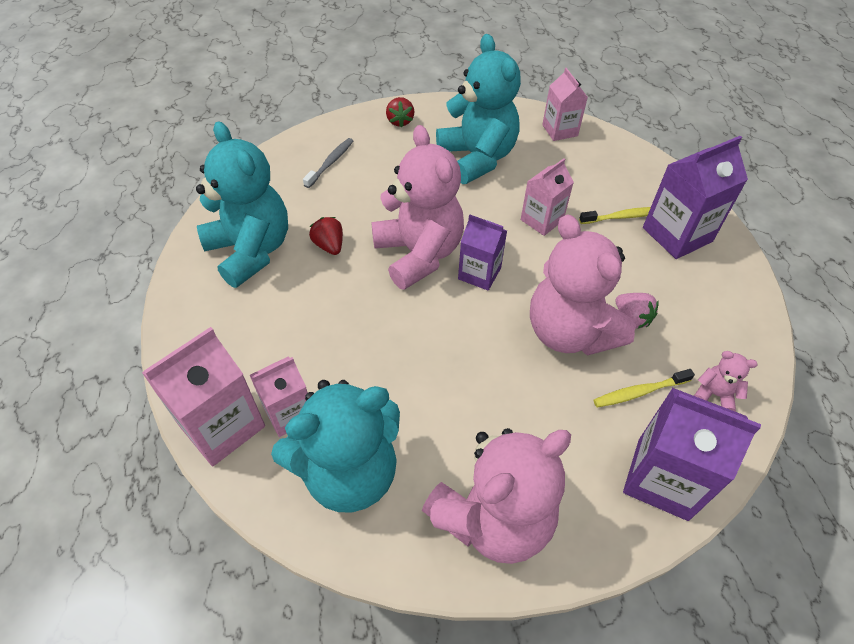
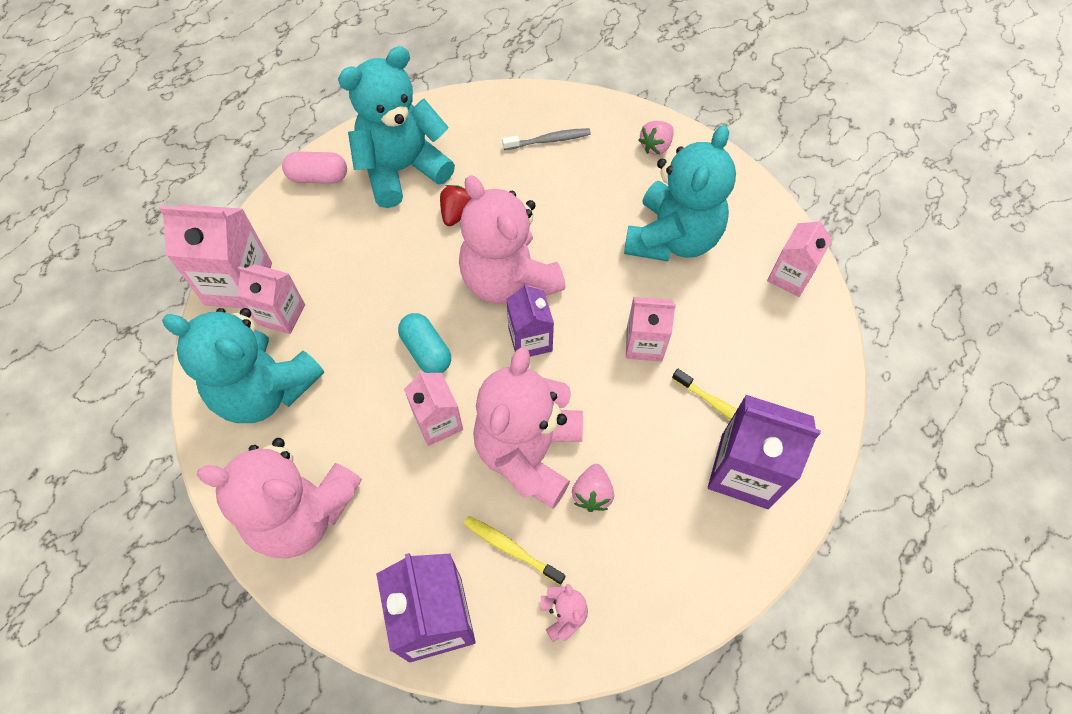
camera: 50 degrees right, 10 degrees up
turquoise teddy bear [196,121,288,288] -> turquoise teddy bear turned 135 degrees counterclockwise [338,46,455,208]
pink teddy bear [371,125,464,290] -> pink teddy bear turned 120 degrees clockwise [459,175,566,304]
red strawberry [386,97,415,128] -> pink strawberry [639,121,674,155]
none -> pink capsule [282,152,347,184]
none -> turquoise capsule [398,313,451,373]
none -> pink carton [404,370,463,446]

